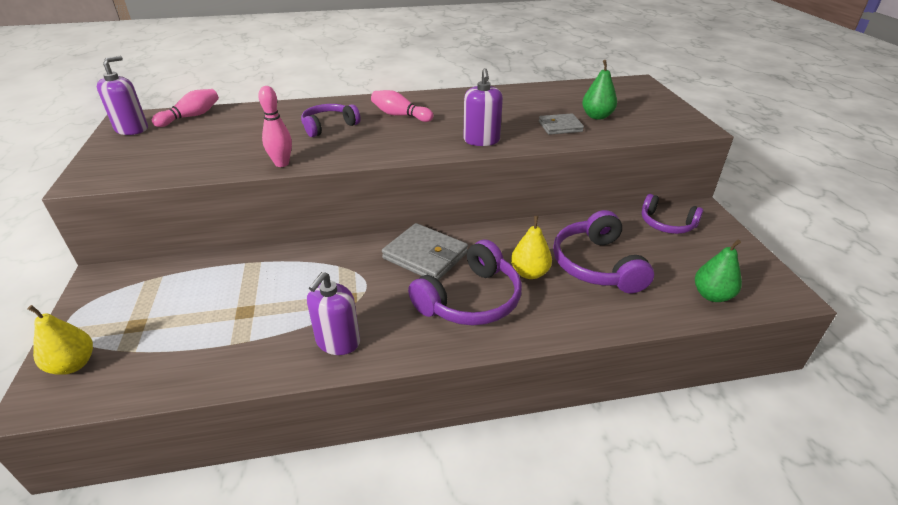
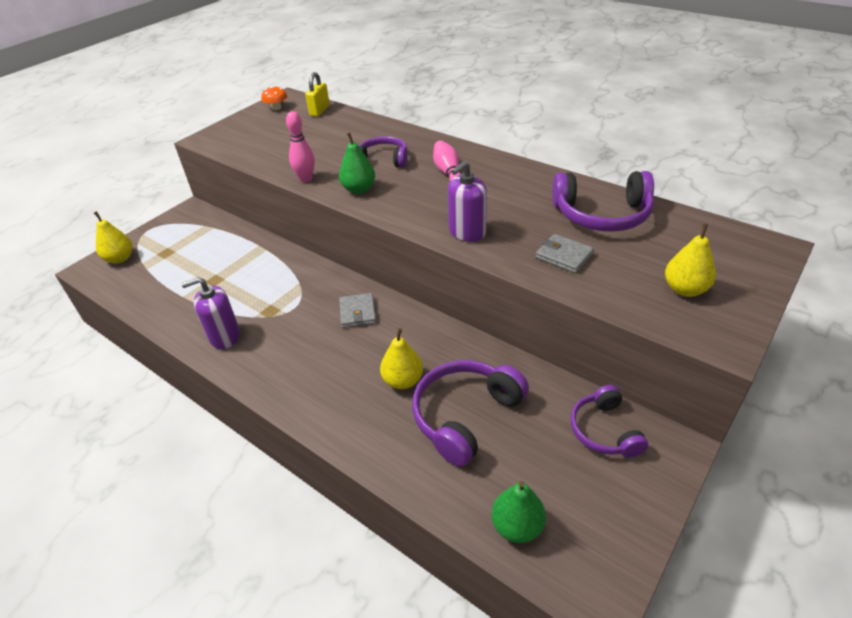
camera: 50 degrees right, 5 degrees up
purple soap dispenser [97,56,148,135] -> orange mushroom [261,86,287,110]
pink bowling pin [152,89,219,127] -> yellow padlock [305,72,330,117]
grey wallet [382,223,468,280] -> grey wallet [339,293,376,328], size x0.61
purple headphones [408,240,522,326] -> purple headphones moved to [552,171,654,232]
green pear [582,60,617,120] -> green pear moved to [339,133,375,194]
none -> yellow pear [665,223,716,297]

